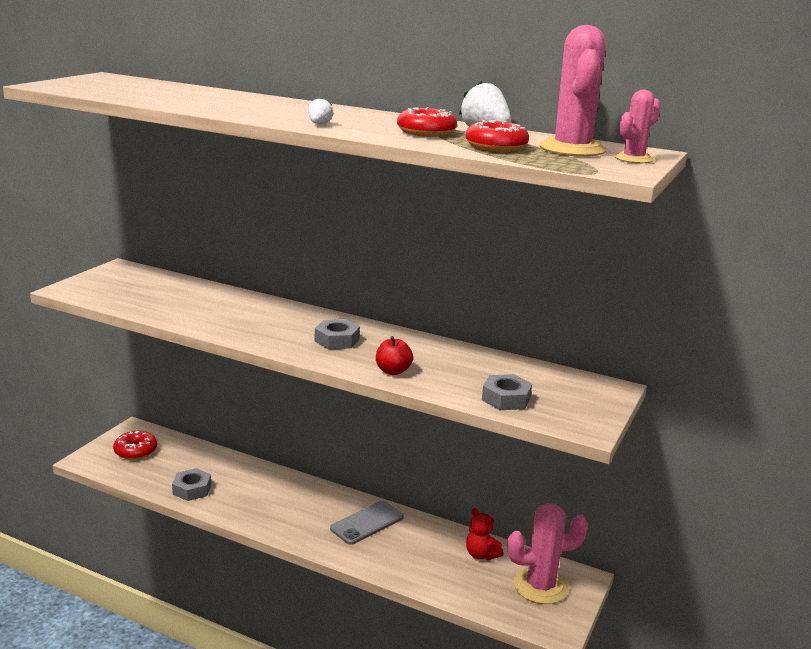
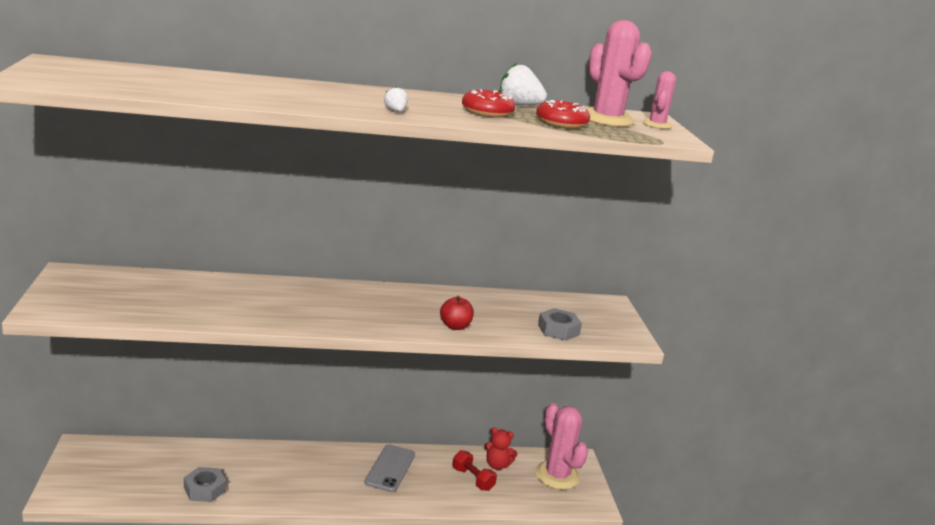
camera: 35 degrees left, 0 degrees up
red donut [113,431,157,460] -> none
grey nut [315,319,360,349] -> none
pink cactus [507,503,588,604] -> pink cactus turned 75 degrees counterclockwise [535,403,588,490]
none -> red dumbbell [452,450,497,491]

